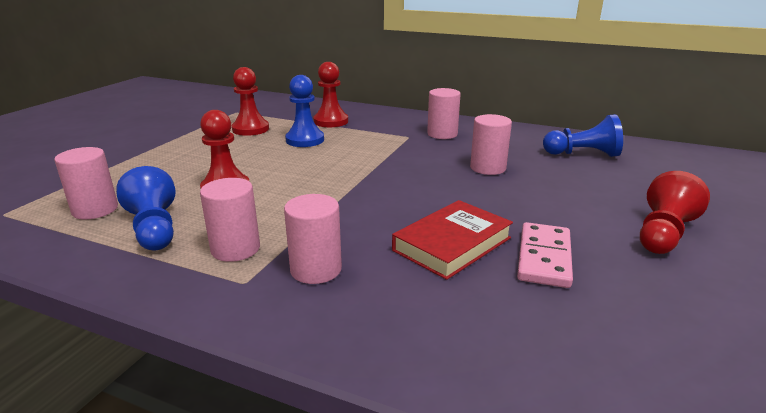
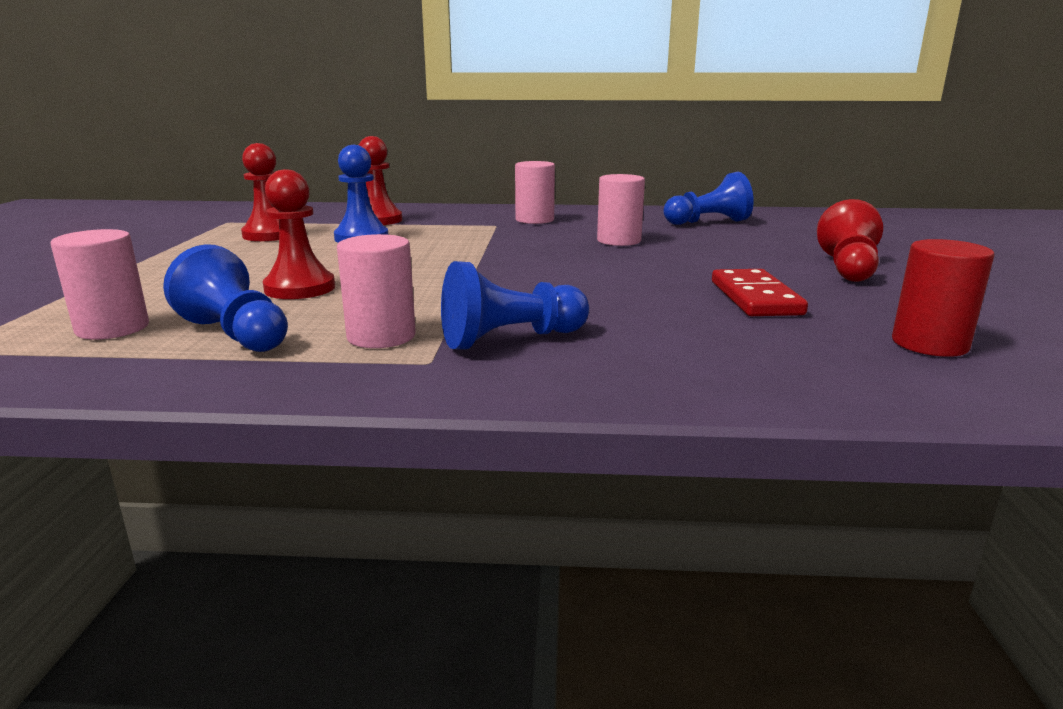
camera: 20 degrees left, 5 degrees down
pink cylinder [284,194,342,284] -> blue pawn [441,261,589,349]
red book [392,200,513,280] -> none
pink domino [517,222,573,288] -> red domino [712,269,808,316]
none -> red cylinder [892,239,995,357]

